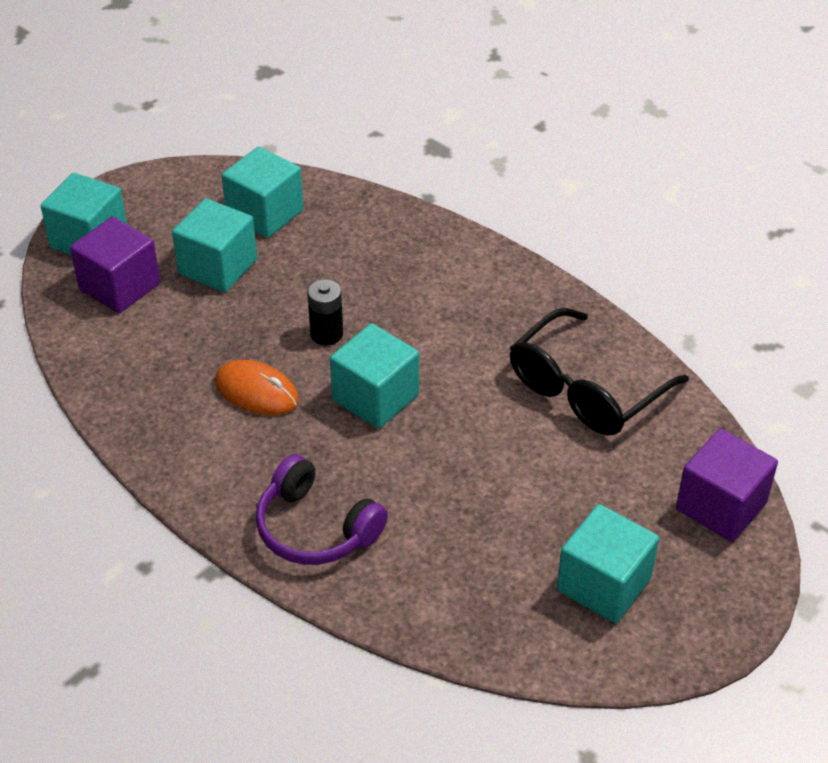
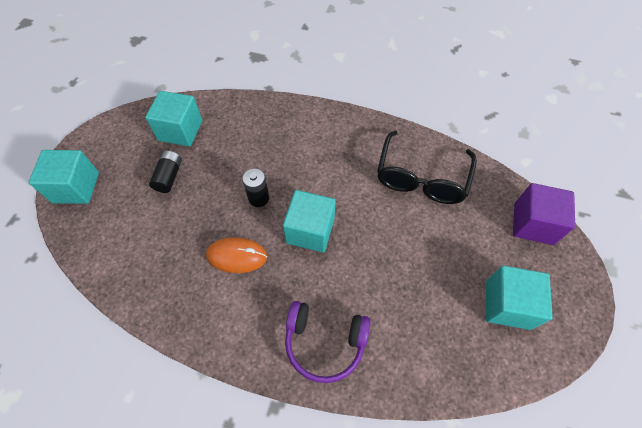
camera: 25 degrees left, 15 degrees up
purple cube [70,217,160,313] -> none
turquoise cube [172,198,257,292] -> black battery [149,151,182,193]

